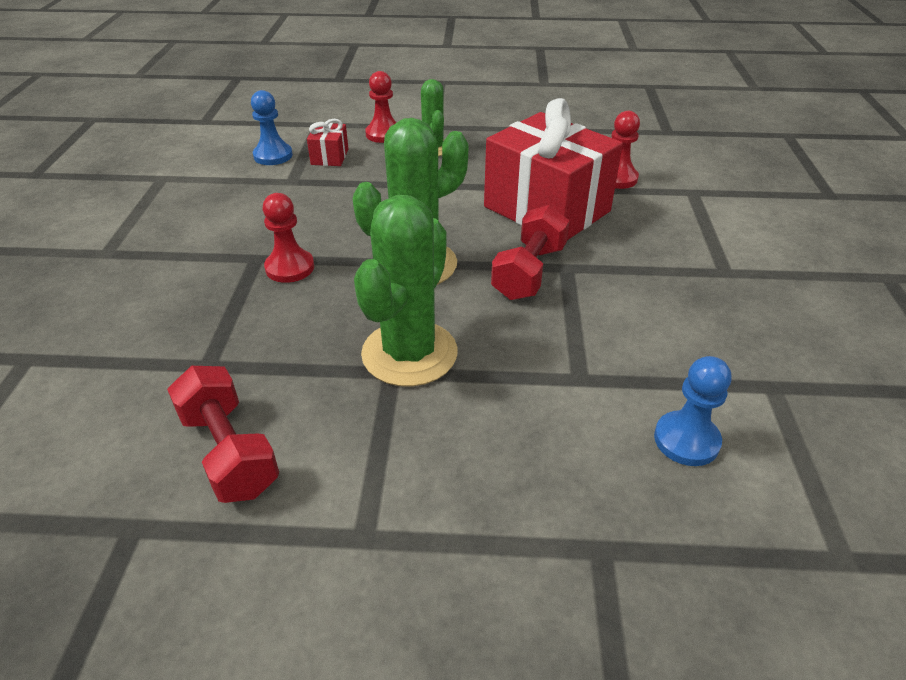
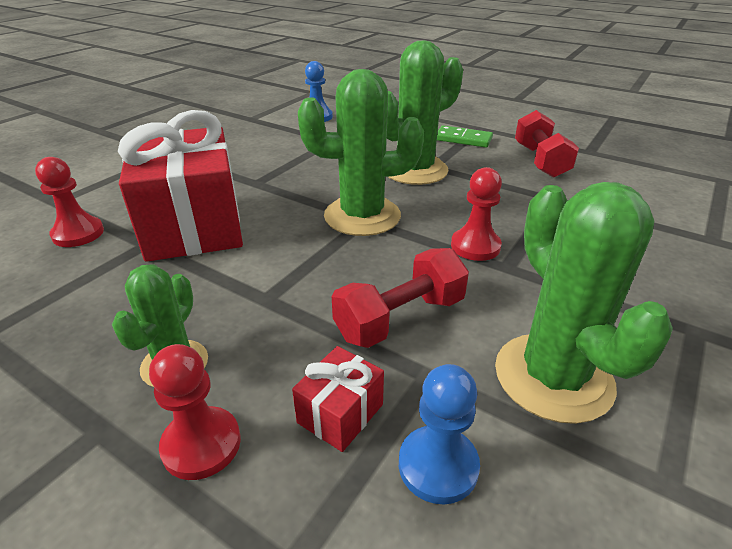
camera: 150 degrees left, 5 degrees down
red dumbbell [491,205,569,300] -> red dumbbell moved to [332,248,469,348]
none -> green domino [437,125,493,147]
none -> green cactus [495,182,673,424]

